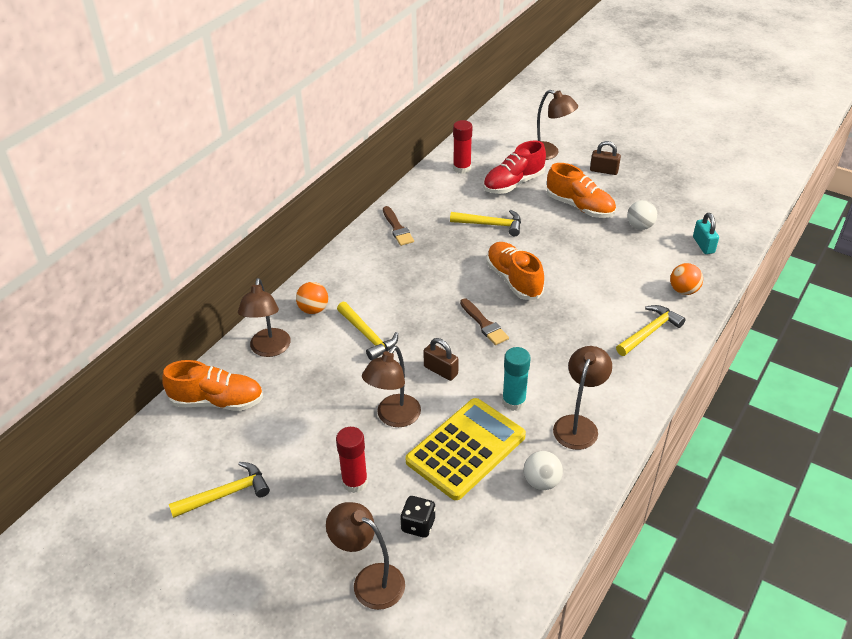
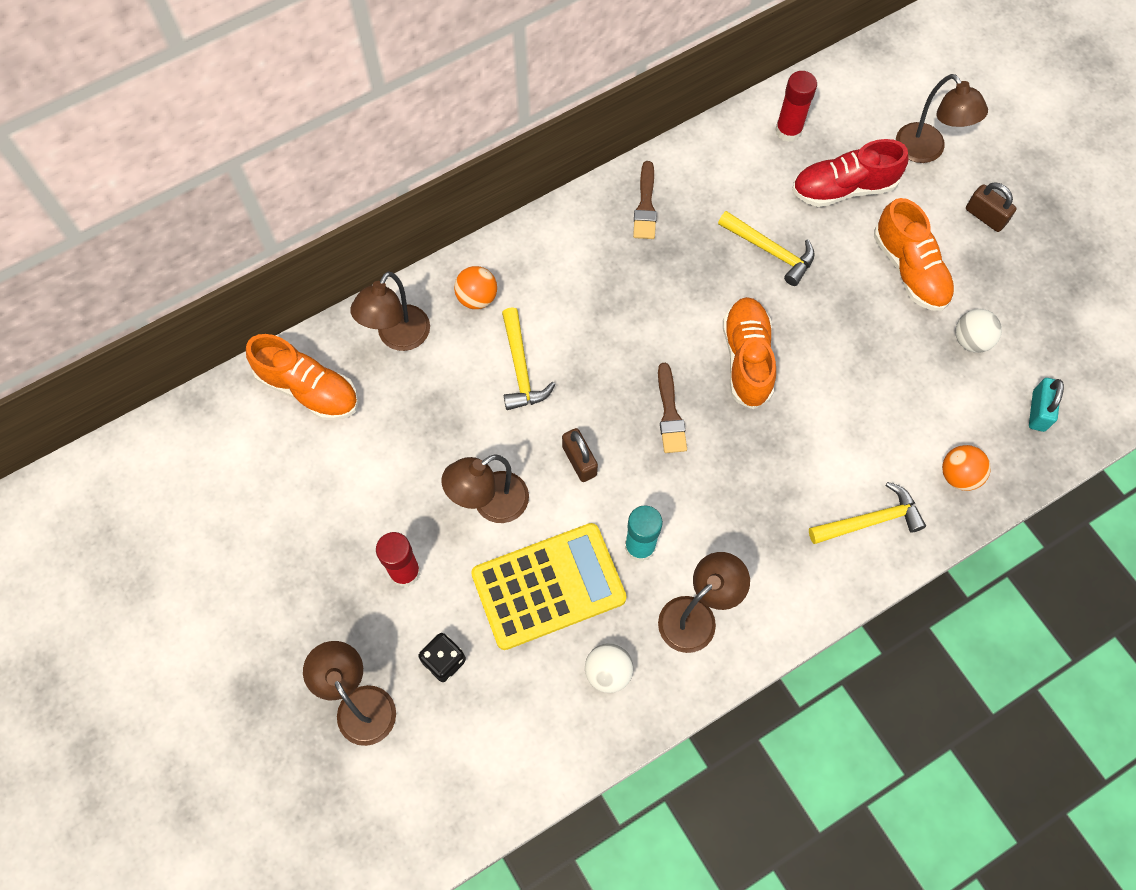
camera: 25 degrees right, 25 degrees up
yellow hammer [169,462,270,518] -> none

